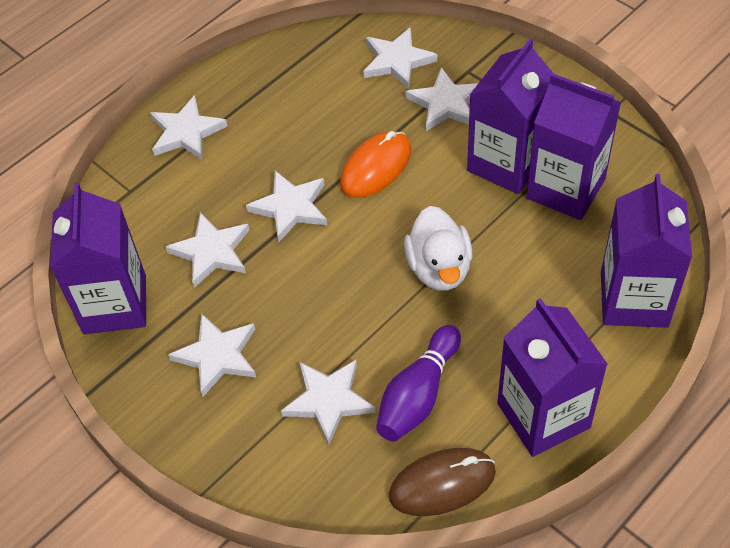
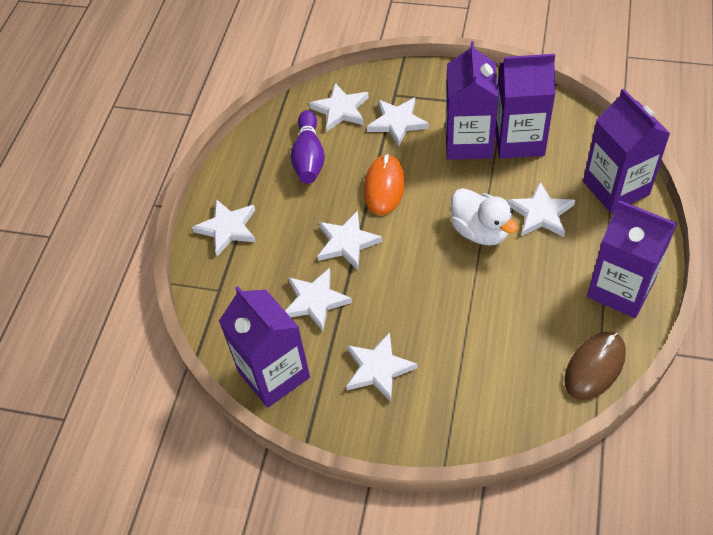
camera: 30 degrees left, 0 degrees up
white star [281,360,376,445] -> white star moved to [507,182,575,237]
purple bowling pin [376,325,461,442] -> purple bowling pin moved to [291,110,325,184]

